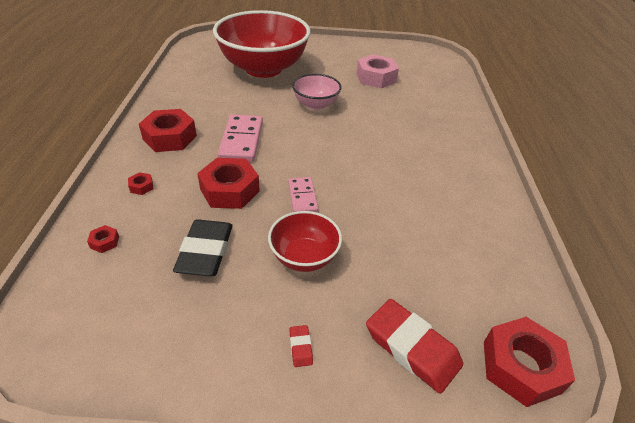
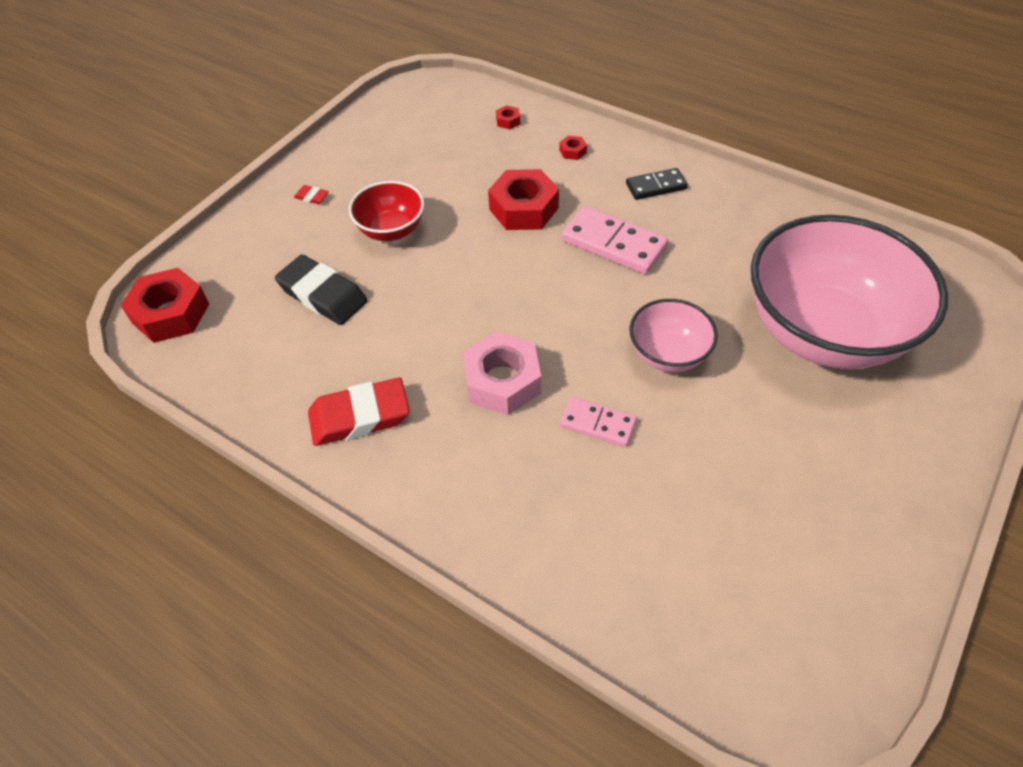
camera: 125 degrees right, 10 degrees up
red nut [139,109,197,152] -> black domino [626,168,688,200]
black eraser [173,219,233,276] -> black eraser moved to [275,255,368,325]
red bowl [213,10,311,78] -> pink bowl [751,215,948,369]
pink domino [288,177,319,212] -> pink domino moved to [560,397,637,447]
pink nut [356,55,399,88] -> pink nut moved to [463,332,541,415]
red eraser [366,299,463,394] -> red eraser moved to [308,378,410,446]

